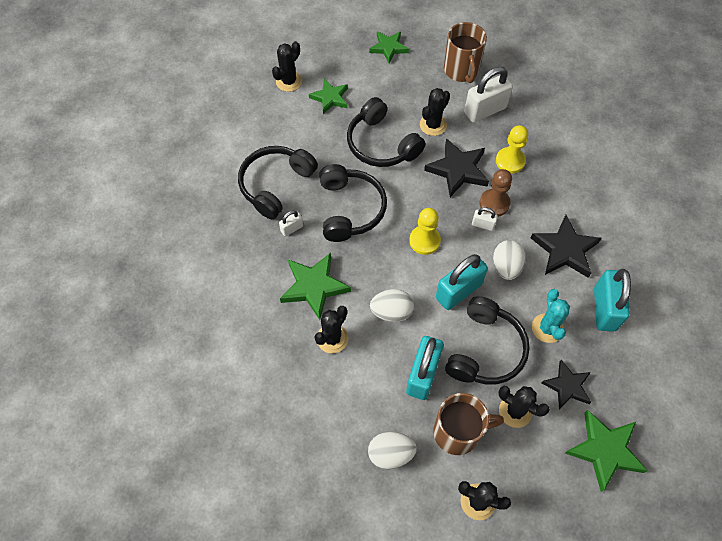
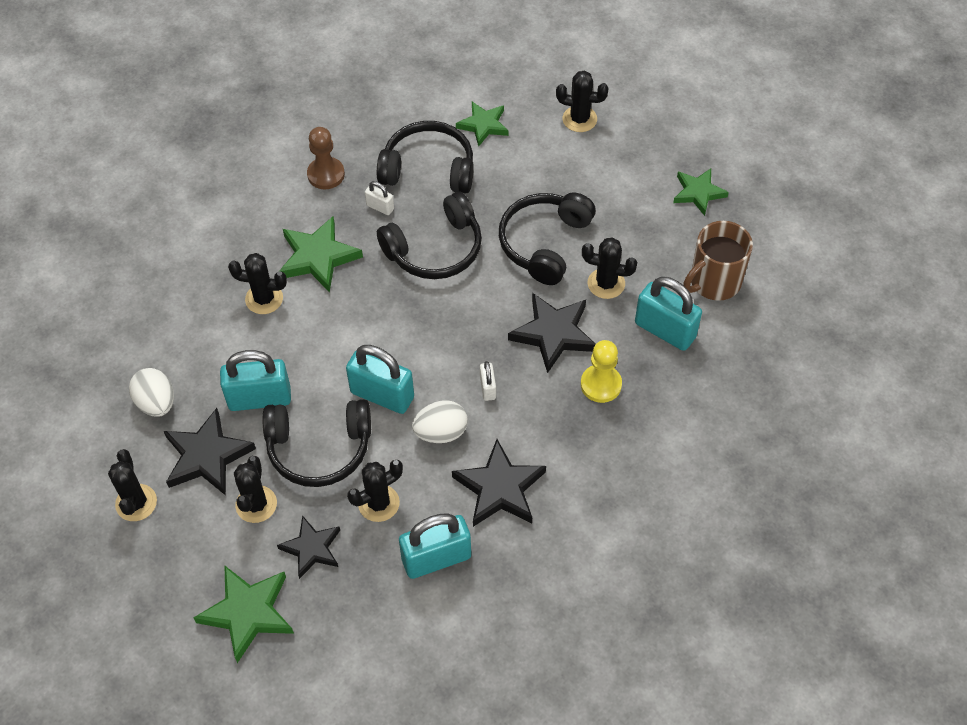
camera: 65 degrees right, 5 degrees down
green star [309,79,348,114] -> green star moved to [456,102,508,147]
white egg [370,289,414,322] -> none
yellow pawn [409,208,441,255] -> none
brown mug [433,393,504,455] -> black star [164,408,256,495]
white padlock [464,67,513,123] -> turquoise padlock [635,277,702,351]
brown pawn [479,169,512,217] -> brown pawn moved to [307,127,345,189]
turquoise cactus [532,289,570,343] -> black cactus [347,460,403,522]

